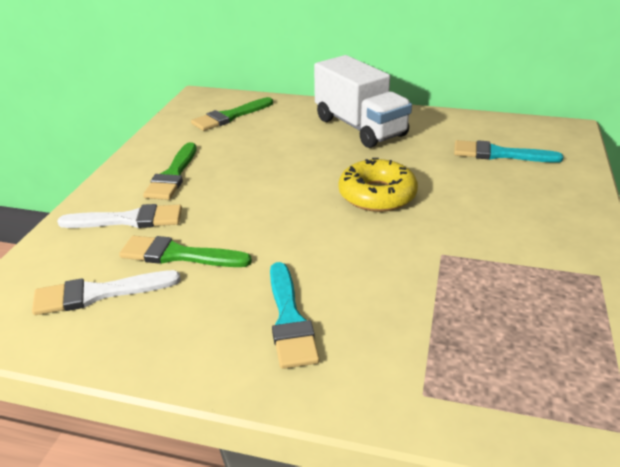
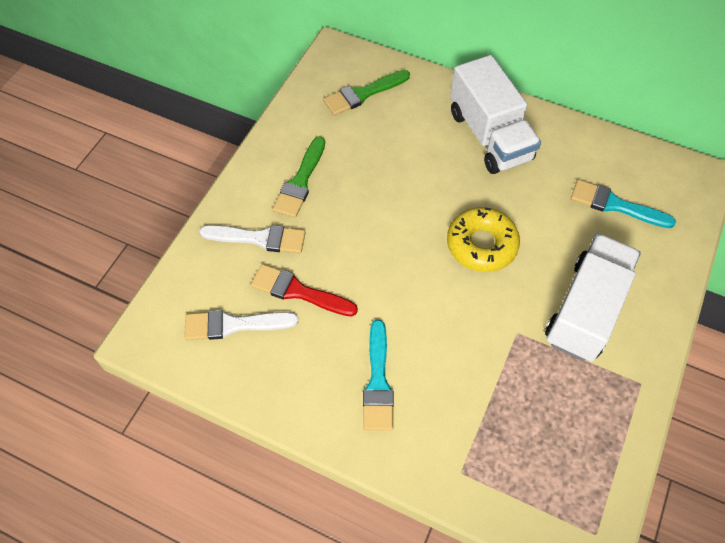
camera: 10 degrees right, 25 degrees up
green brush [119,236,252,267] -> red brush [251,264,358,317]
none -> white truck [545,234,641,362]

